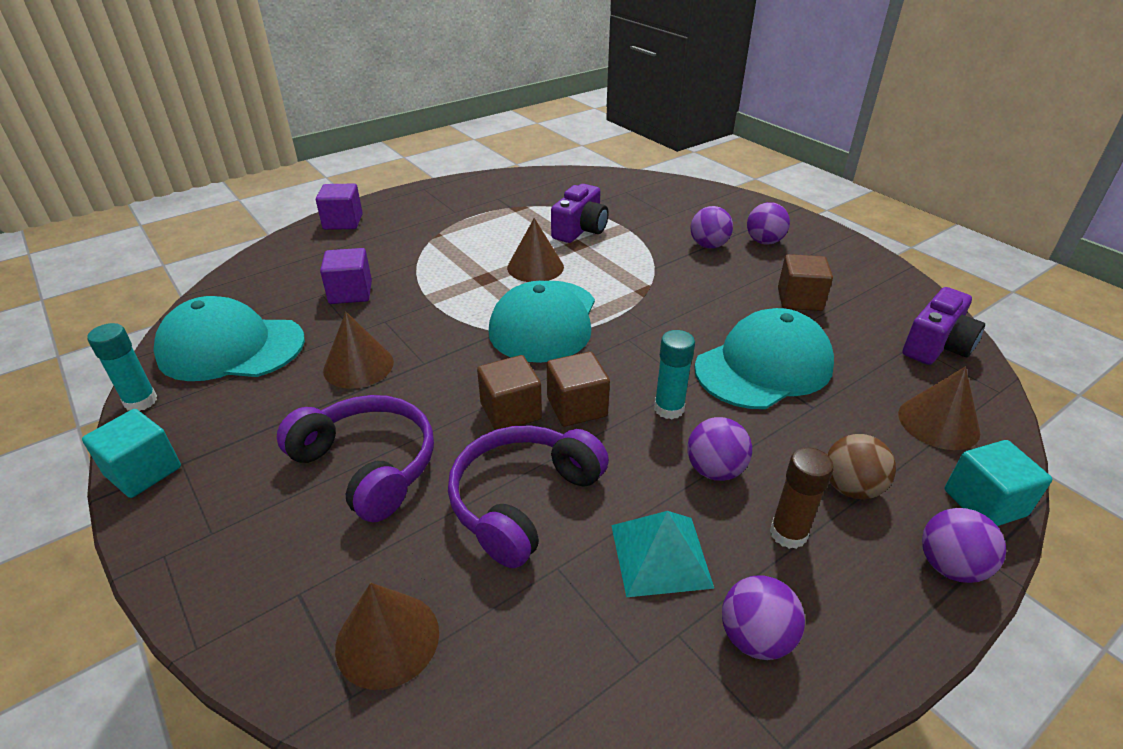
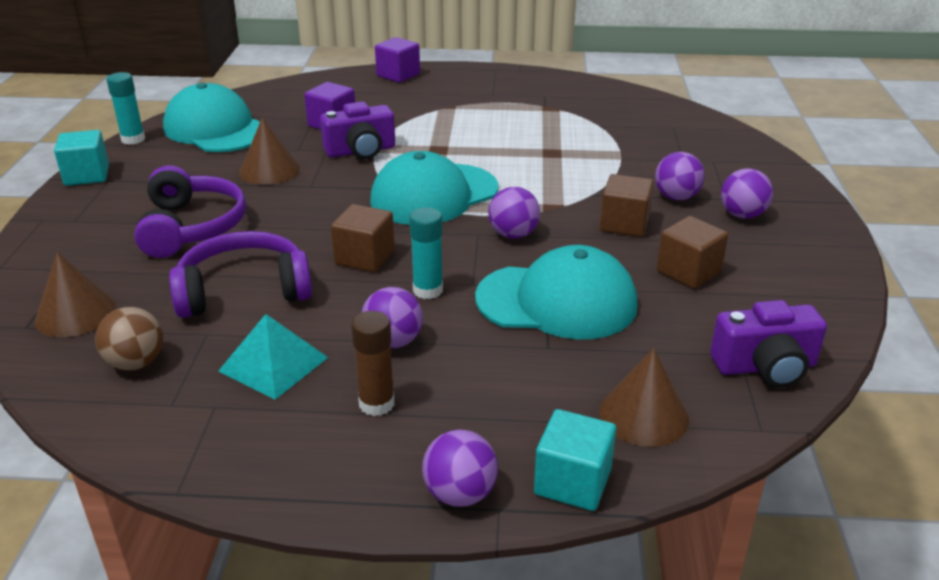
camera: 40 degrees right, 5 degrees down
brown cube [477,355,542,430] -> brown cube moved to [600,174,654,237]
brown cone [507,218,564,282] -> none
purple camera [551,184,609,243] -> purple camera moved to [320,102,395,159]
purple ball [722,575,805,660] -> purple ball moved to [488,187,540,239]
brown ball [827,434,896,500] -> brown ball moved to [95,307,163,371]

